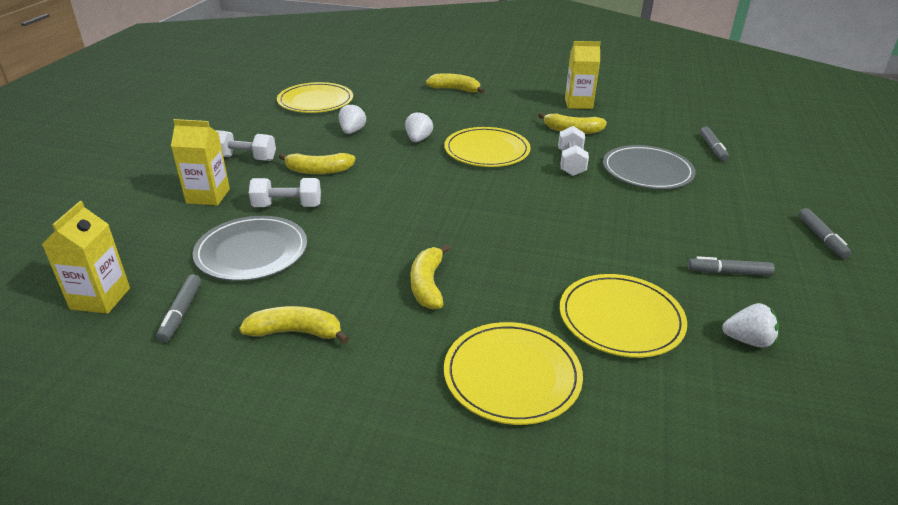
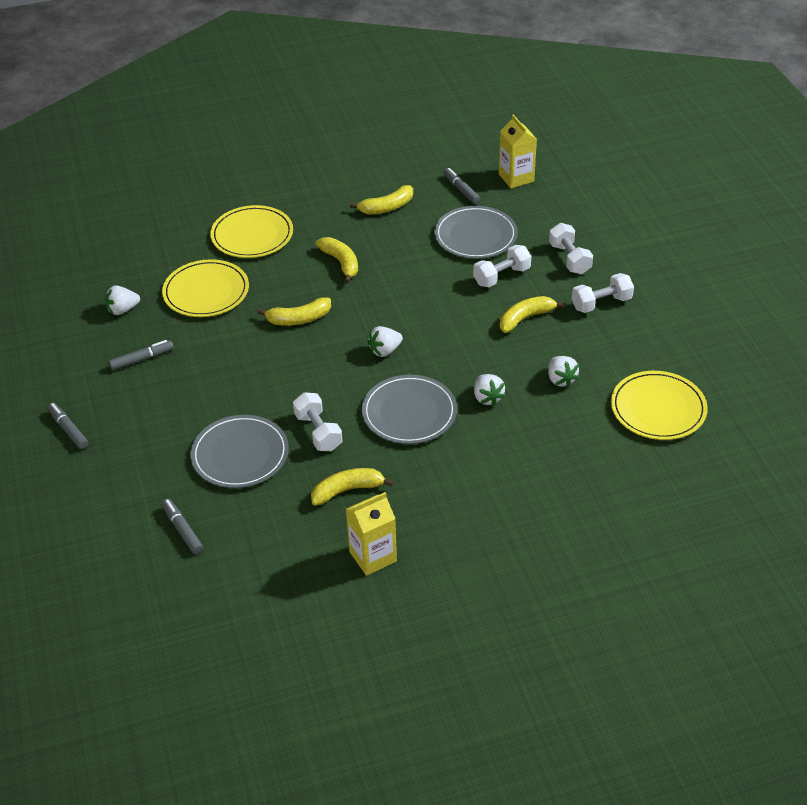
camera: 150 degrees right, 10 degrees up
yellow carton [171,119,230,206] -> white dumbbell [549,223,593,274]
yellow banana [426,73,484,93] -> yellow banana moved to [257,297,331,326]
yellow plate [444,127,531,167] -> grey plate [362,375,457,444]
none -> white strawberry [367,326,403,357]

